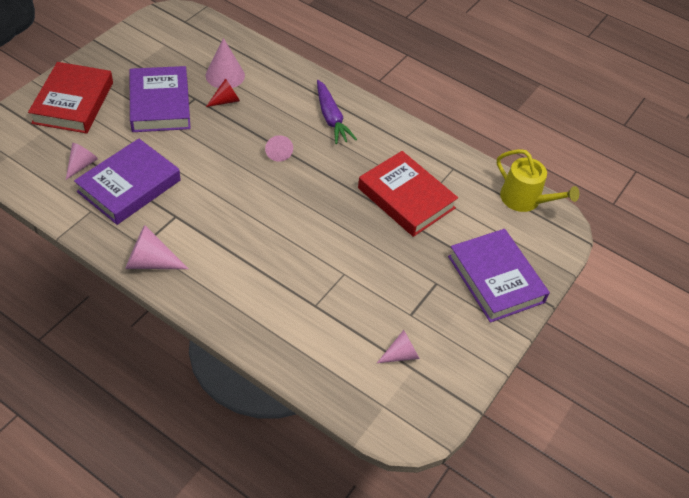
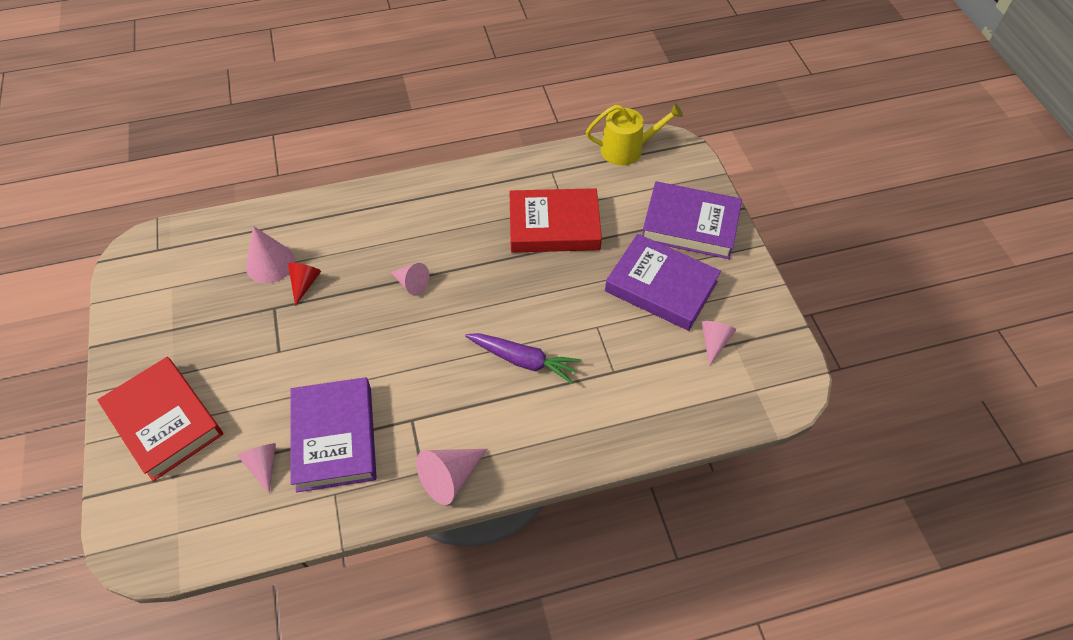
camera: 45 degrees left, 5 degrees up
purple book [130,66,191,132] -> purple book moved to [605,234,721,331]
purple carrot [317,80,357,144] -> purple carrot moved to [465,333,582,384]

